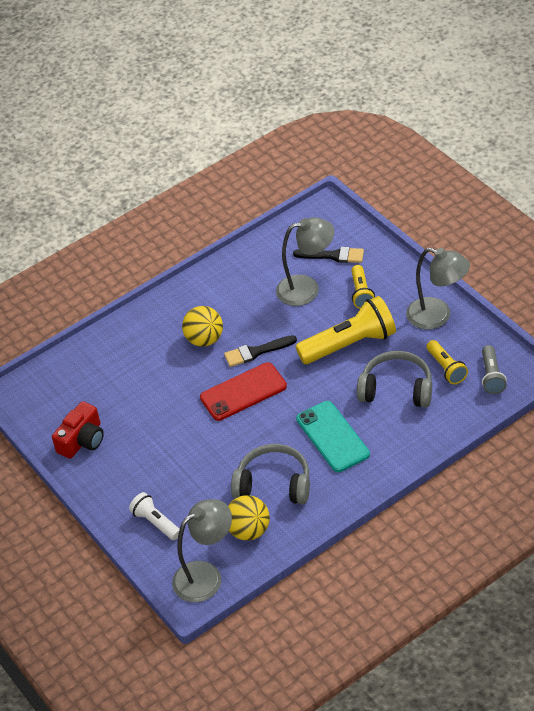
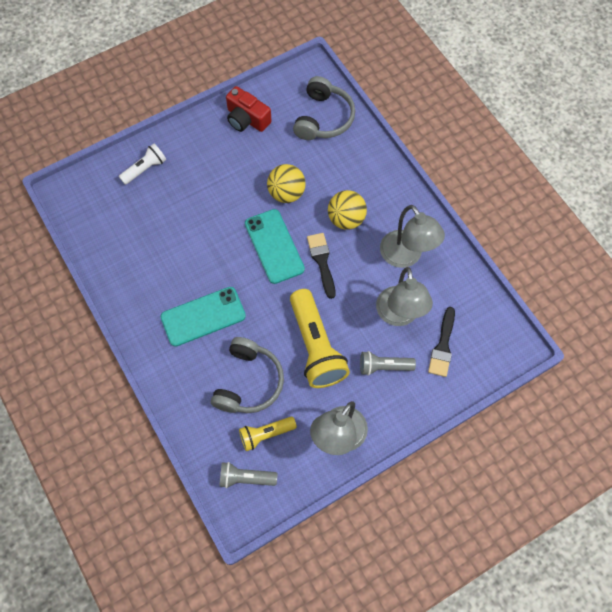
camera: 90 degrees right, 20 degrees up
grey lamp [172,499,232,602] -> grey lamp moved to [380,205,445,268]
red phone [200,362,287,421] -> turquoise phone [245,209,305,284]
yellow ball [228,495,270,541] -> yellow ball moved to [267,164,306,203]
grey headphones [231,444,310,504] -> grey headphones moved to [293,76,355,140]
yellow flashlight [351,265,375,309] -> grey flashlight [360,351,416,376]

